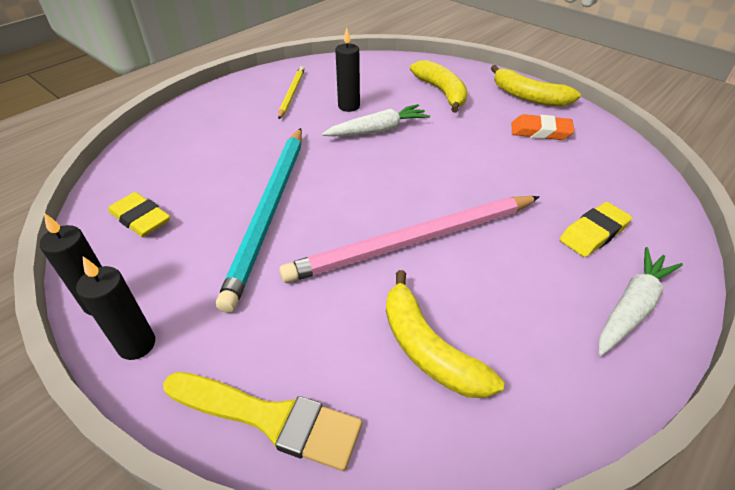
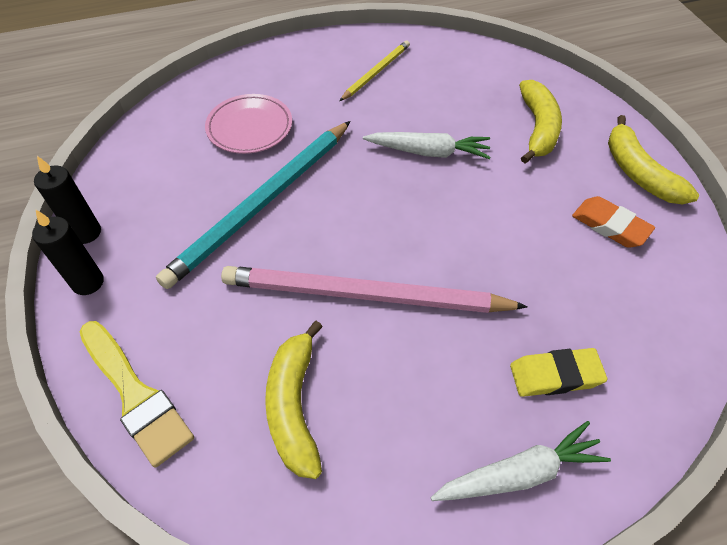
camera: 30 degrees right, 10 degrees up
yellow eraser [108,192,170,237] -> none
black candle [335,28,360,112] -> none
none -> pink plate [205,94,292,154]

